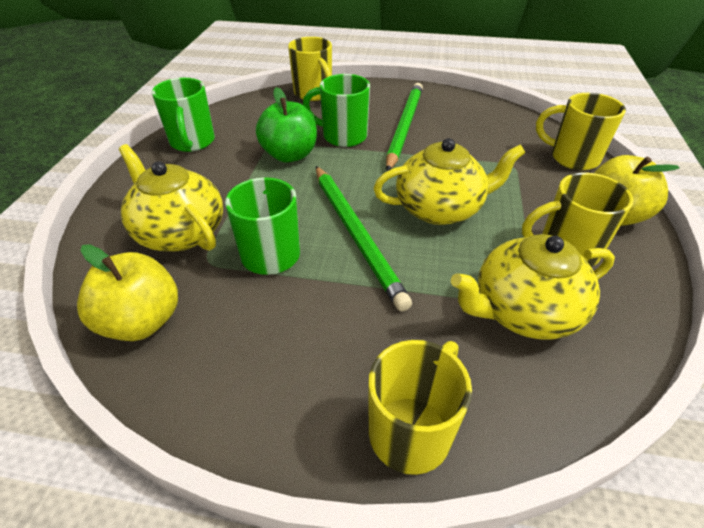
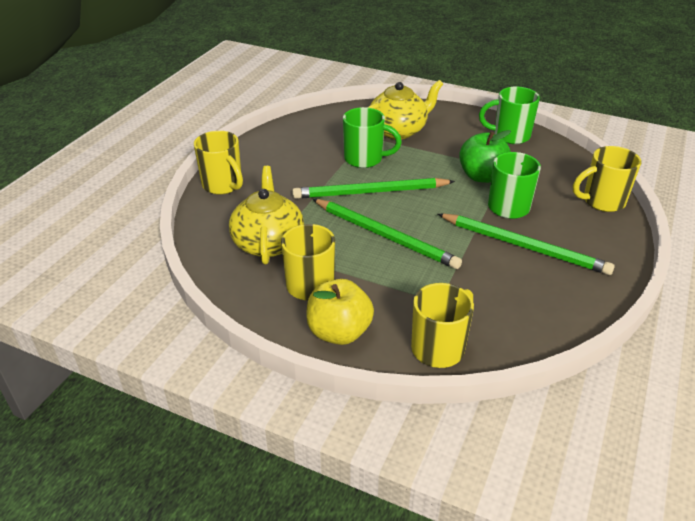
camera: 105 degrees right, 5 degrees down
yellow apple [77,244,178,341] -> none
yellow teapot [373,138,525,225] -> green pencil [313,199,462,269]

